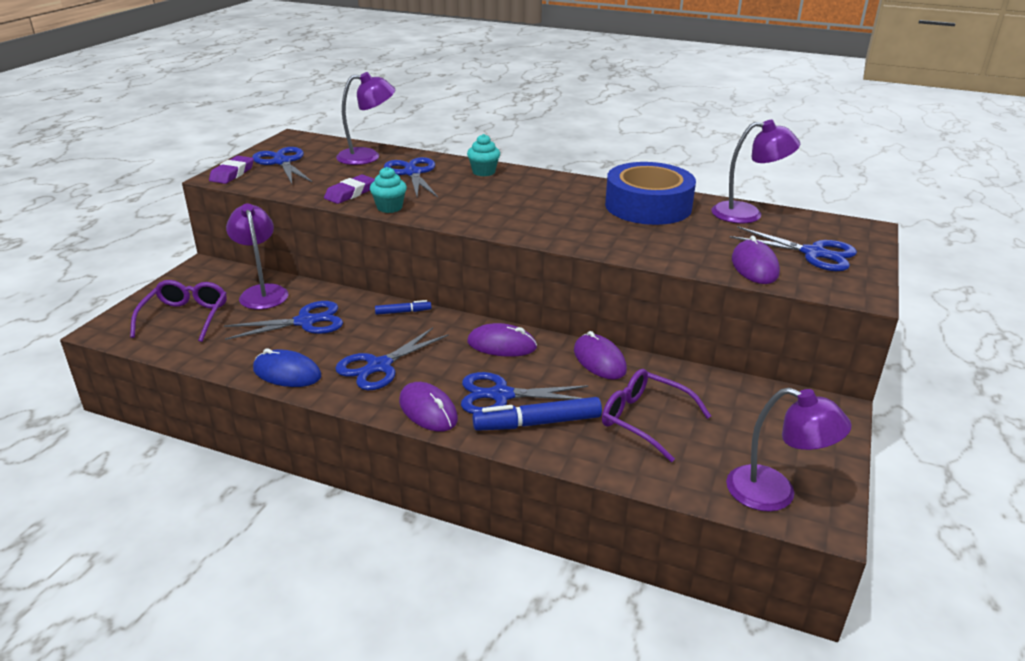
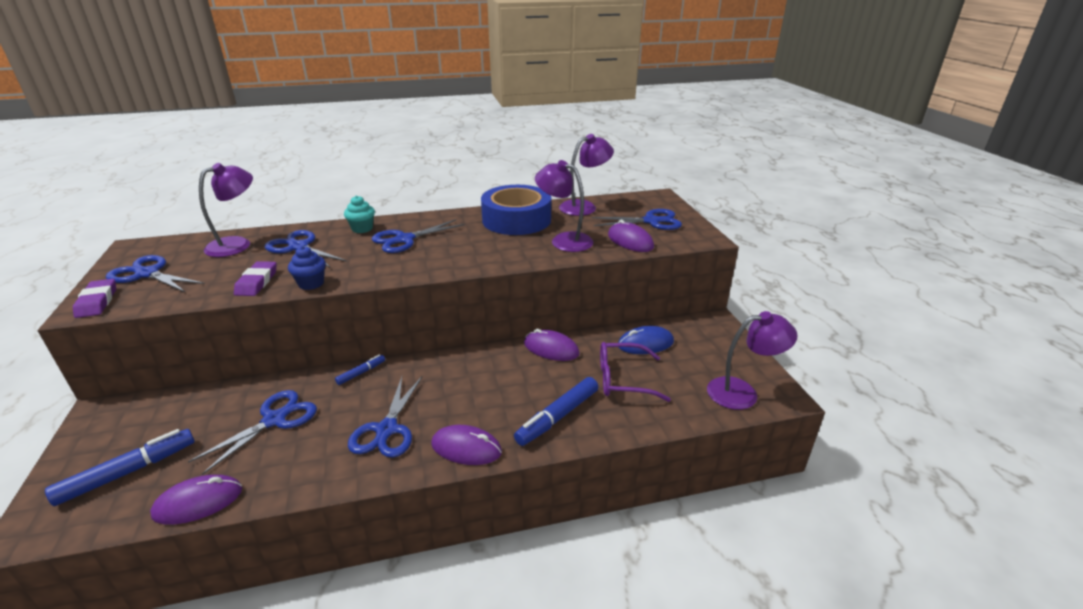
camera: 35 degrees left, 0 degrees up
purple glasses [130,280,227,342] -> blue marker [45,429,195,506]
purple lamp [226,203,288,309] -> purple lamp moved to [535,160,593,252]
blue mouse [253,349,321,387] -> blue mouse moved to [618,326,674,354]
turquoise cupcake [370,167,407,213] -> blue cupcake [288,246,326,290]
blue scissors [461,372,588,414] -> blue scissors moved to [372,219,465,253]
purple mouse [467,323,537,357] -> purple mouse moved to [150,475,242,525]

